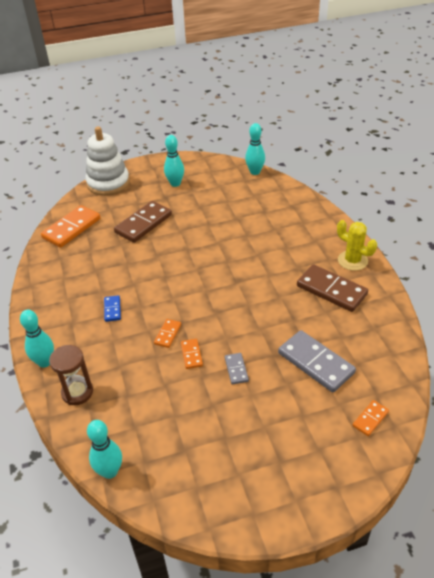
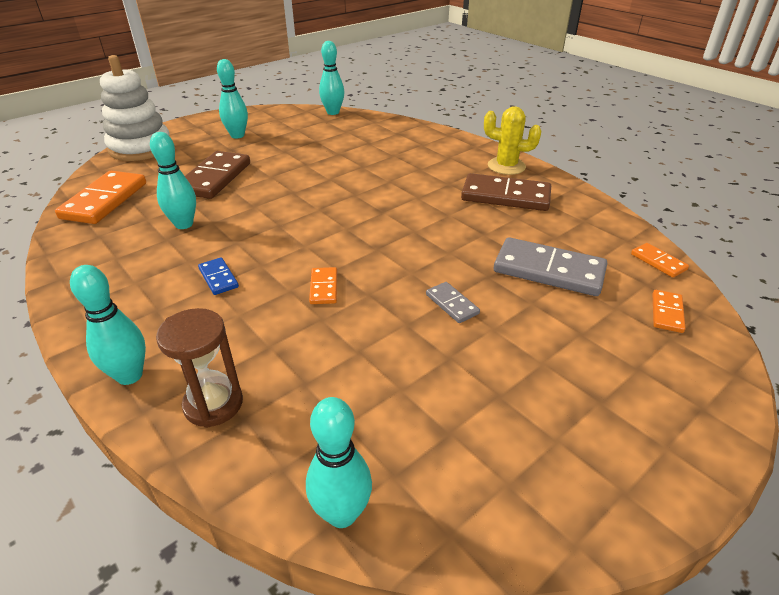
camera: 25 degrees left, 5 degrees down
orange domino [181,339,203,369] -> orange domino moved to [631,243,689,278]
none -> turquoise bowling pin [150,132,196,229]

